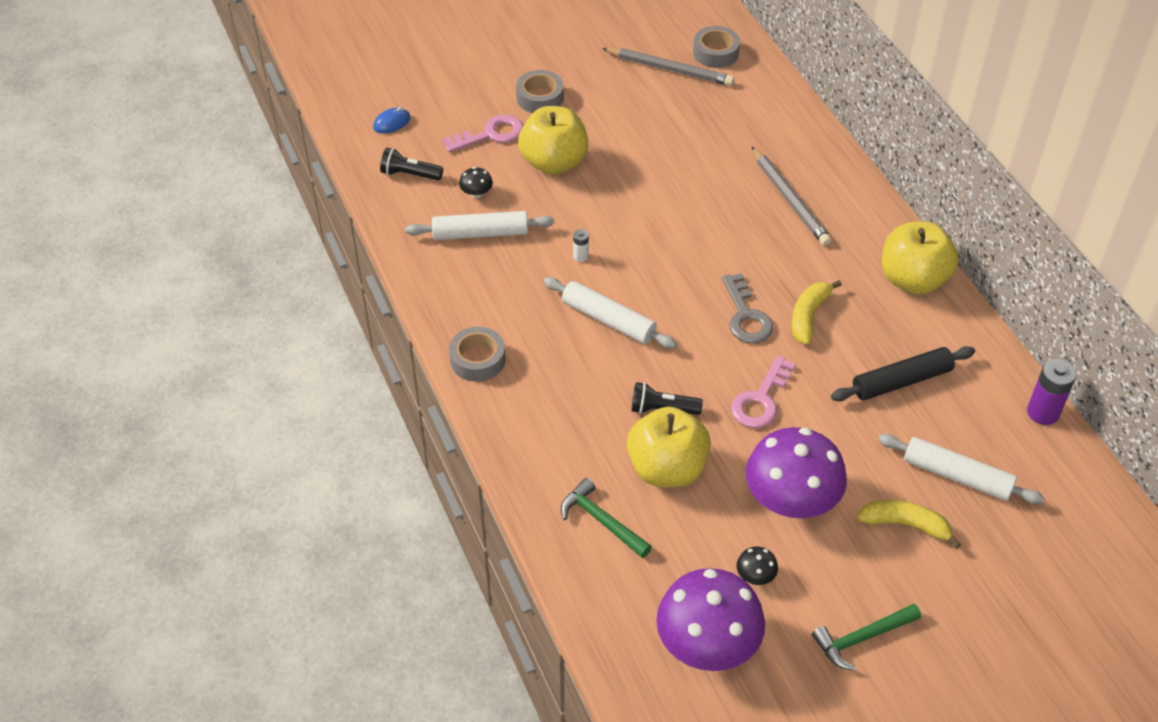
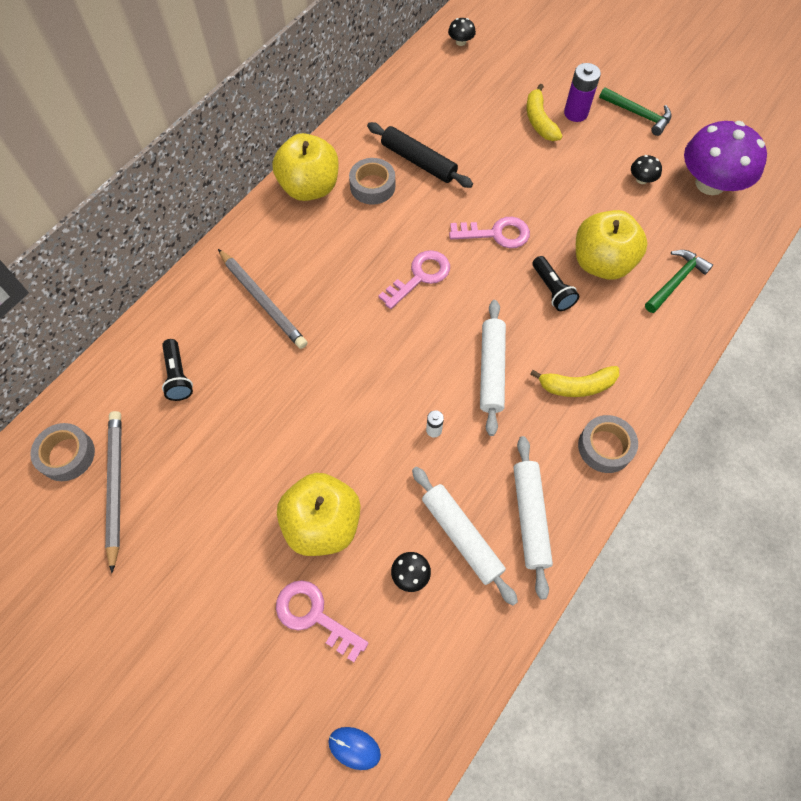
camera: 120 degrees left, 15 degrees up
black flashlight [380,147,443,180] -> black flashlight moved to [162,339,193,401]
grey tape [516,70,564,113] -> grey tape moved to [349,158,395,205]
green hammer [561,478,652,558] -> green hammer turned 150 degrees counterclockwise [645,250,713,313]
grey key [722,273,774,343] -> pink key [379,250,450,309]
purple mushroom [746,427,847,518] -> none
grey pencil [751,146,832,246] -> grey pencil turned 105 degrees clockwise [218,249,308,349]
yellow banana [792,280,842,345] -> yellow banana moved to [530,366,619,397]
white rolling pin [878,434,1044,504] -> white rolling pin moved to [514,436,553,600]
purple battery [1027,359,1076,425] -> purple battery moved to [564,63,601,122]
none -> black mushroom [448,18,476,46]

